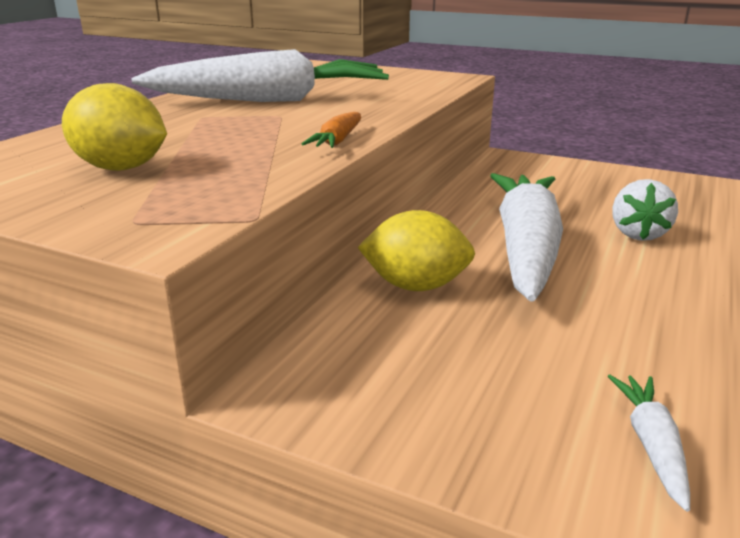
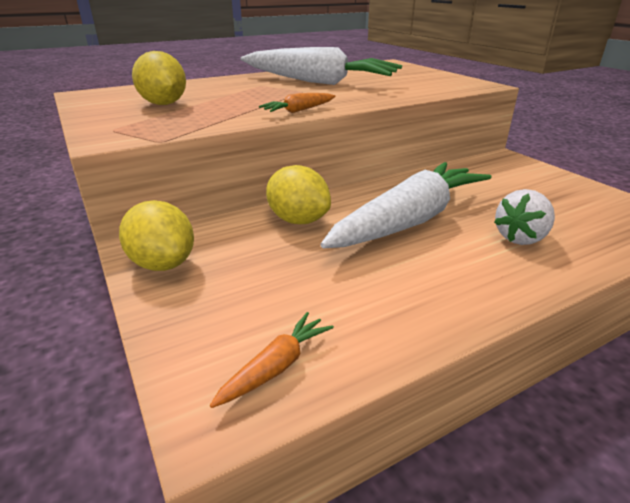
camera: 35 degrees right, 5 degrees up
white carrot [608,375,690,512] -> orange carrot [210,312,334,408]
none -> yellow lemon [119,200,194,271]

